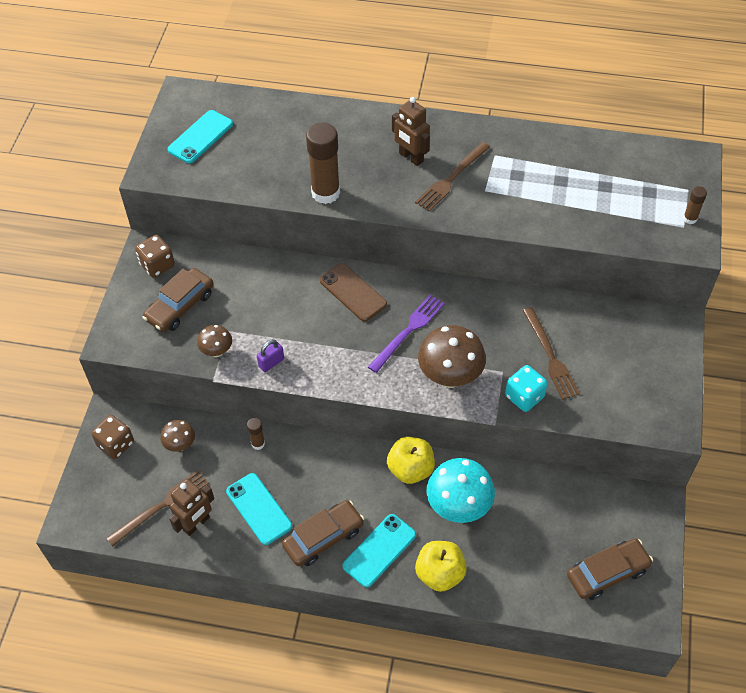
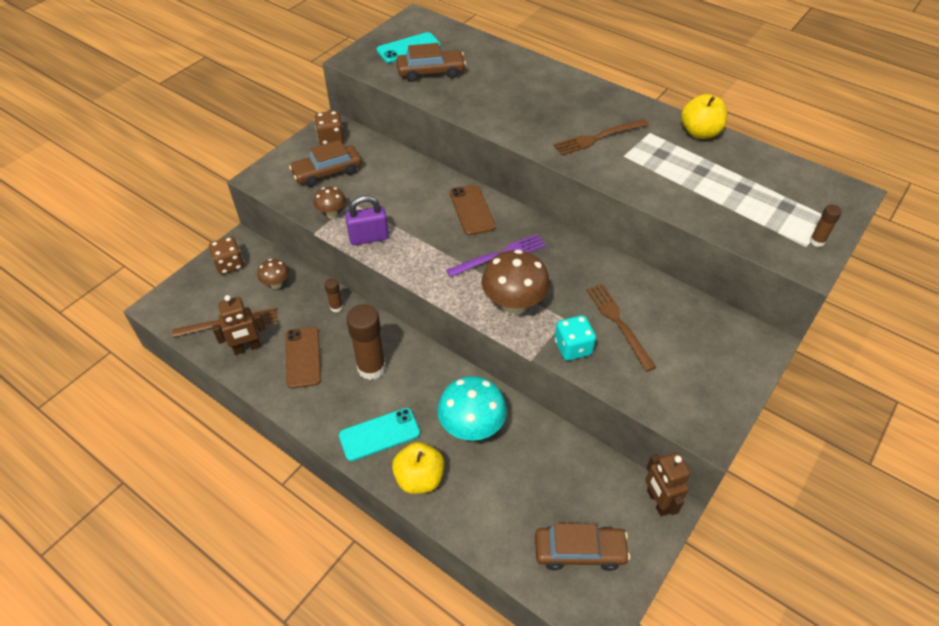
camera: 25 degrees right, 5 degrees down
turquoise phone [226,473,292,545] -> brown phone [286,327,321,389]
purple padlock [257,339,284,372] -> purple padlock [345,195,389,245], size x1.59
brown car [282,500,364,566] -> brown car moved to [396,43,466,82]
brown glue stick [306,123,340,204] -> brown glue stick moved to [346,304,386,380]
yellow apple [387,437,435,484] -> yellow apple moved to [681,94,728,139]
brown robot [392,97,430,166] -> brown robot moved to [645,452,690,516]
brown fork [522,307,580,400] -> brown fork turned 150 degrees clockwise [586,284,656,372]

